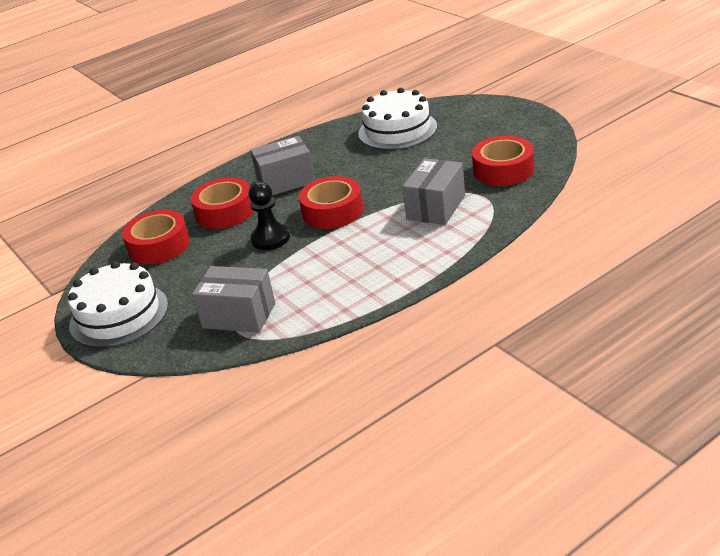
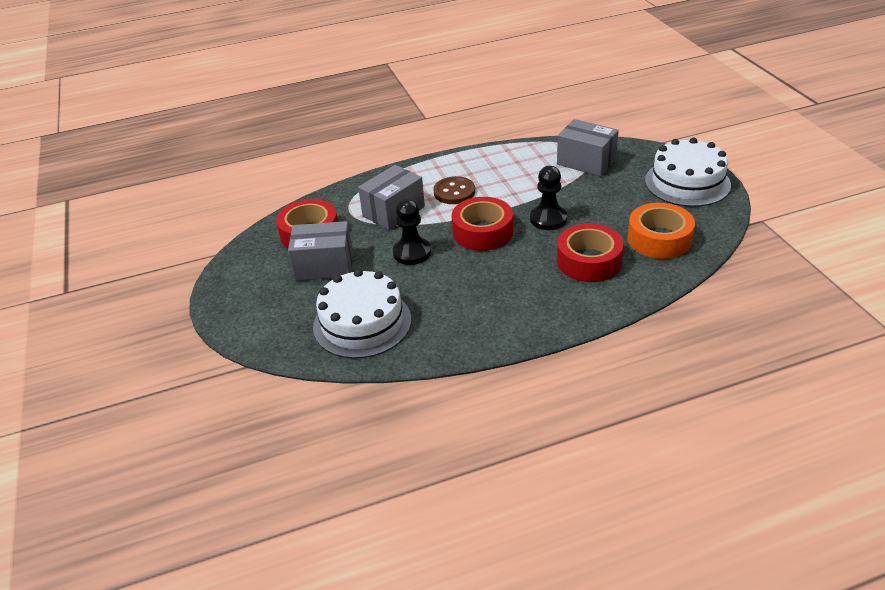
camera: 165 degrees left, 5 degrees up
red tape [122,210,190,264] -> orange tape [627,203,695,259]
grey box [250,136,315,195] -> grey box moved to [288,221,353,281]
none -> black pawn [393,199,431,265]
none -> brown button [434,176,475,204]

